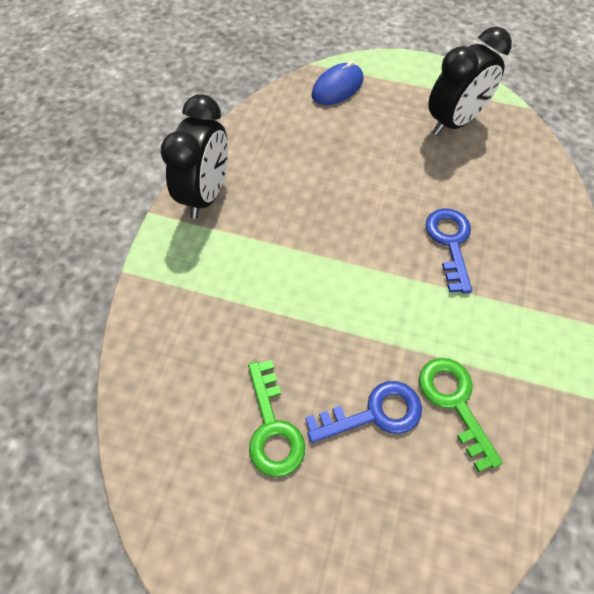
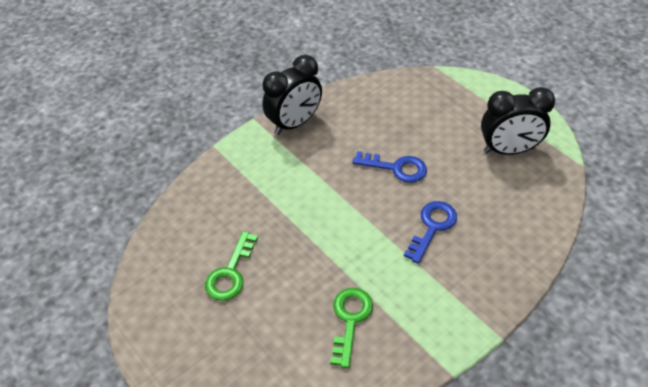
camera: 35 degrees right, 10 degrees down
blue key [305,381,422,443] -> blue key moved to [352,151,427,183]
blue mouse [312,61,363,105] -> none

